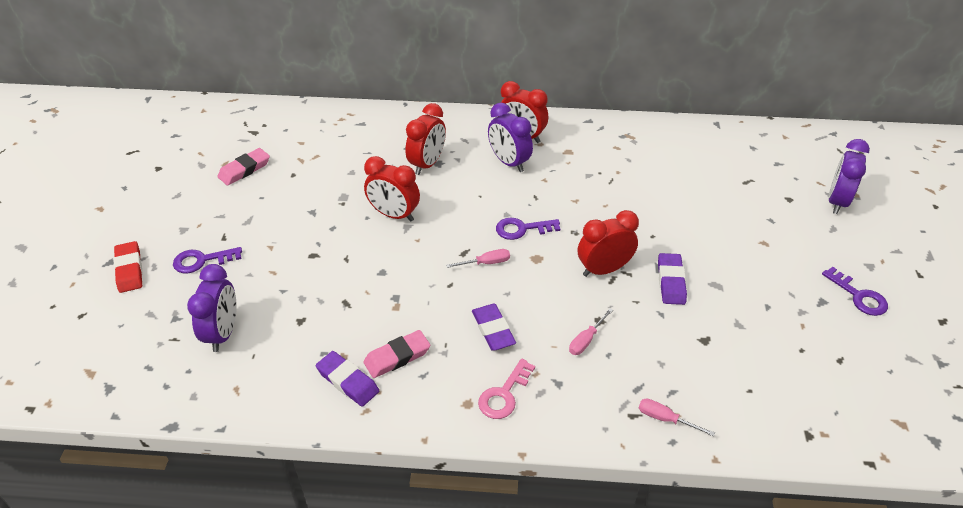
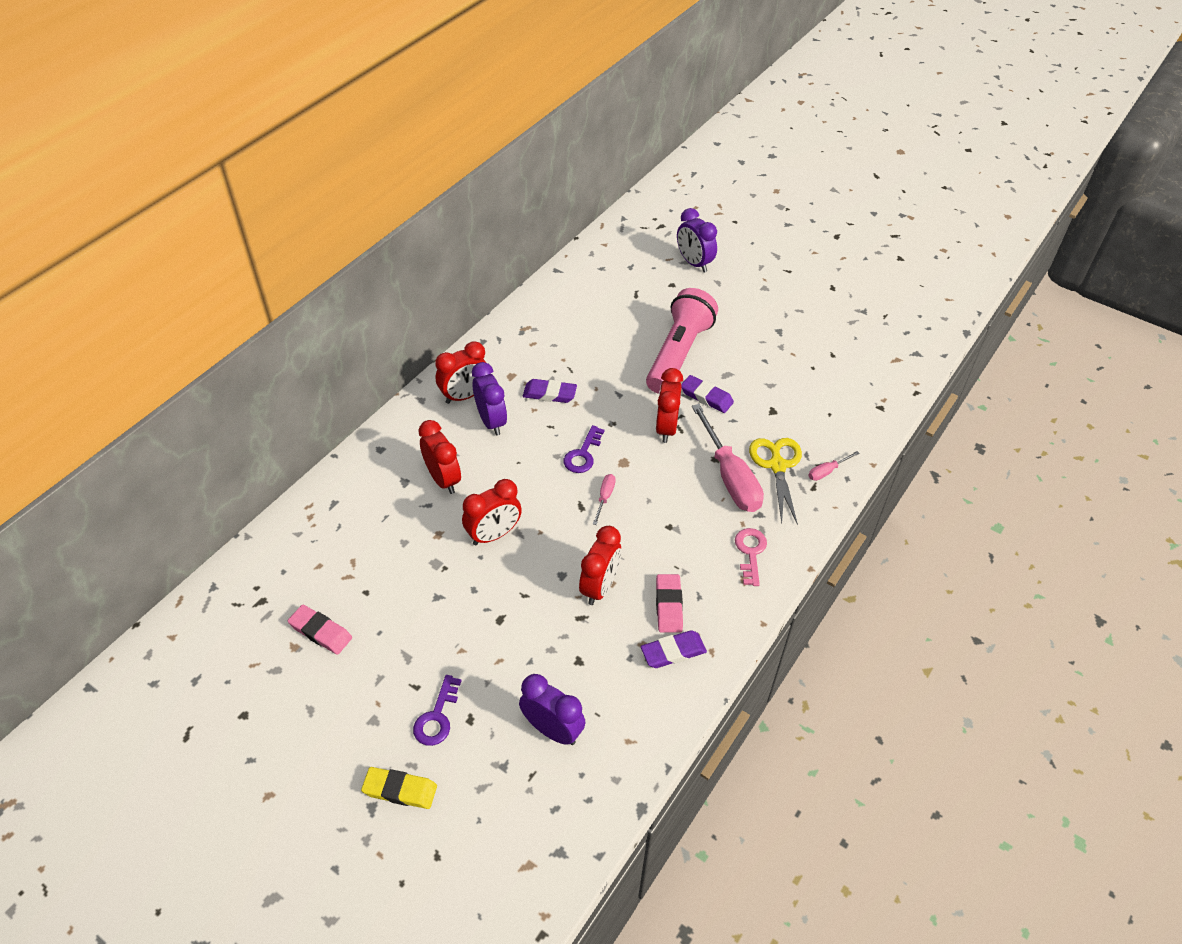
camera: 60 degrees left, 5 degrees up
red eraser [113,241,143,293] -> yellow eraser [361,767,437,809]
pink eraser [217,148,270,186] -> pink eraser turned 45 degrees counterclockwise [288,605,352,655]
purple eraser [472,303,516,351] -> purple eraser moved to [523,379,577,403]
pink key [478,358,535,419] -> pink key turned 150 degrees counterclockwise [735,528,767,586]
purple clock [488,103,533,172] -> purple clock turned 105 degrees counterclockwise [472,362,507,436]
pink screwdriver [569,308,613,355] -> pink screwdriver [692,404,764,512], size x2.29
purple key [822,267,888,316] -> none
none -> red clock [579,526,621,605]
none -> pink flashlight [646,288,718,394]
none -> yellow scissors [749,438,802,525]

